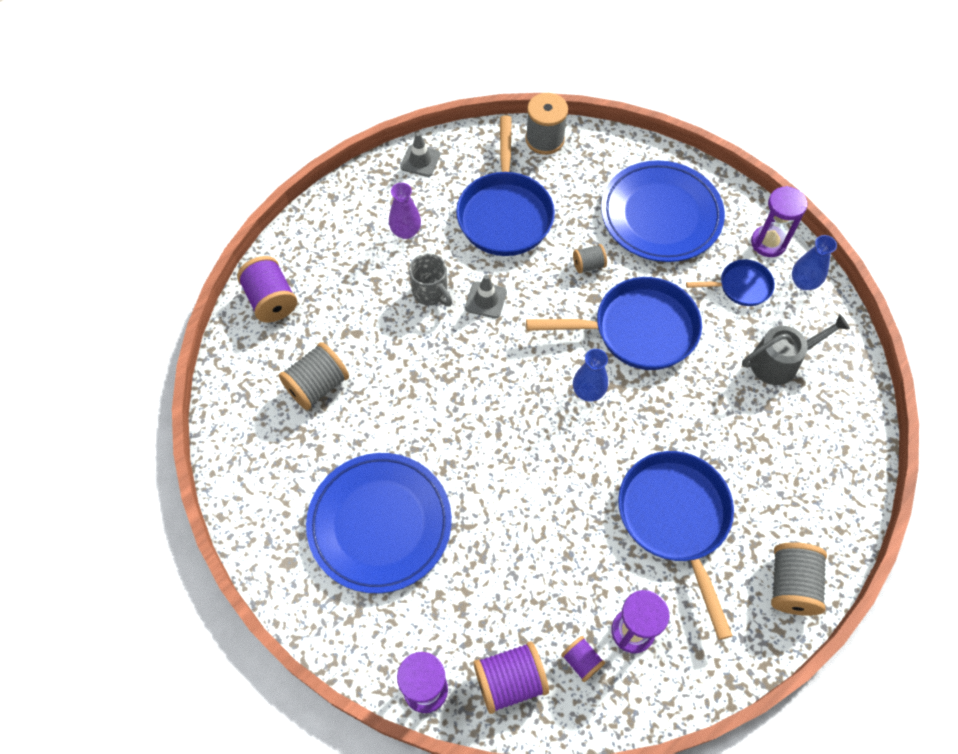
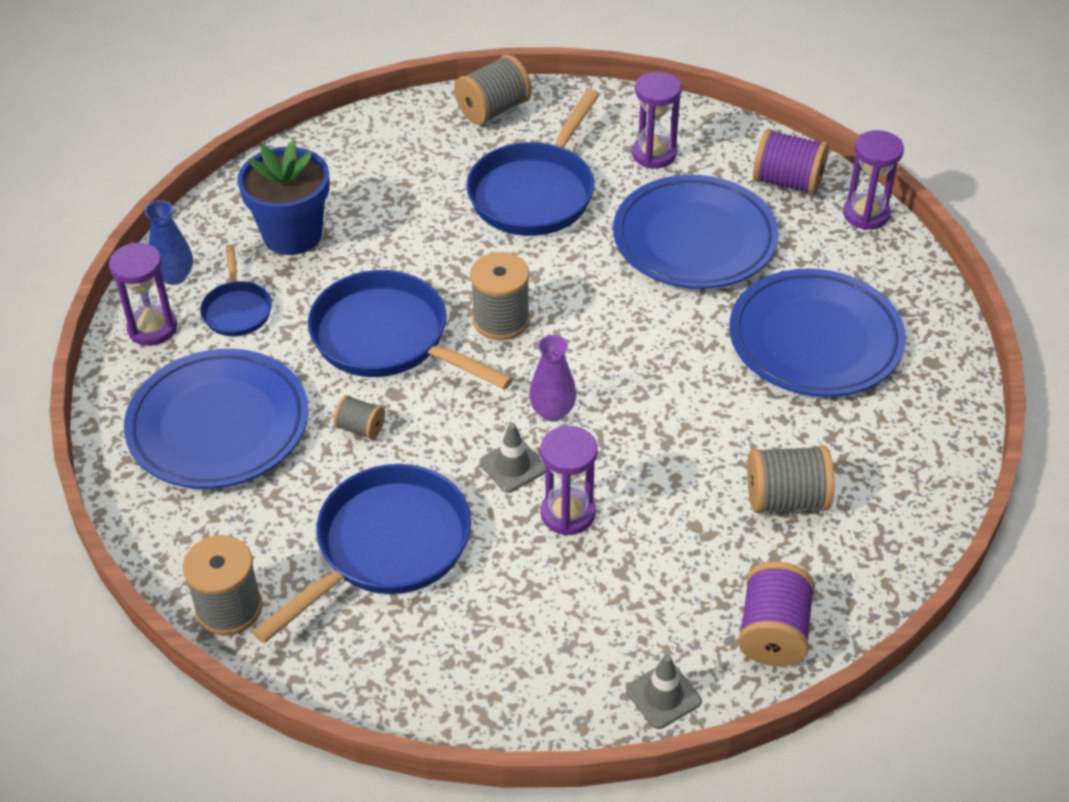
camera: 140 degrees left, 15 degrees down
purple vase [389,183,421,239] -> purple vase moved to [529,335,576,421]
grey traffic cone [400,132,440,177] -> grey traffic cone moved to [626,654,702,729]
grey mug [409,253,452,306] -> purple hourglass [540,426,598,536]
purple spool [561,636,605,682] -> none
blue vase [573,349,608,402] -> grey spool [470,252,530,340]
blue pan [686,260,775,306] -> blue pan turned 135 degrees counterclockwise [200,245,272,336]
grey watering can [742,314,850,385] -> blue flower pot [237,141,329,255]
none -> blue plate [613,175,779,289]

